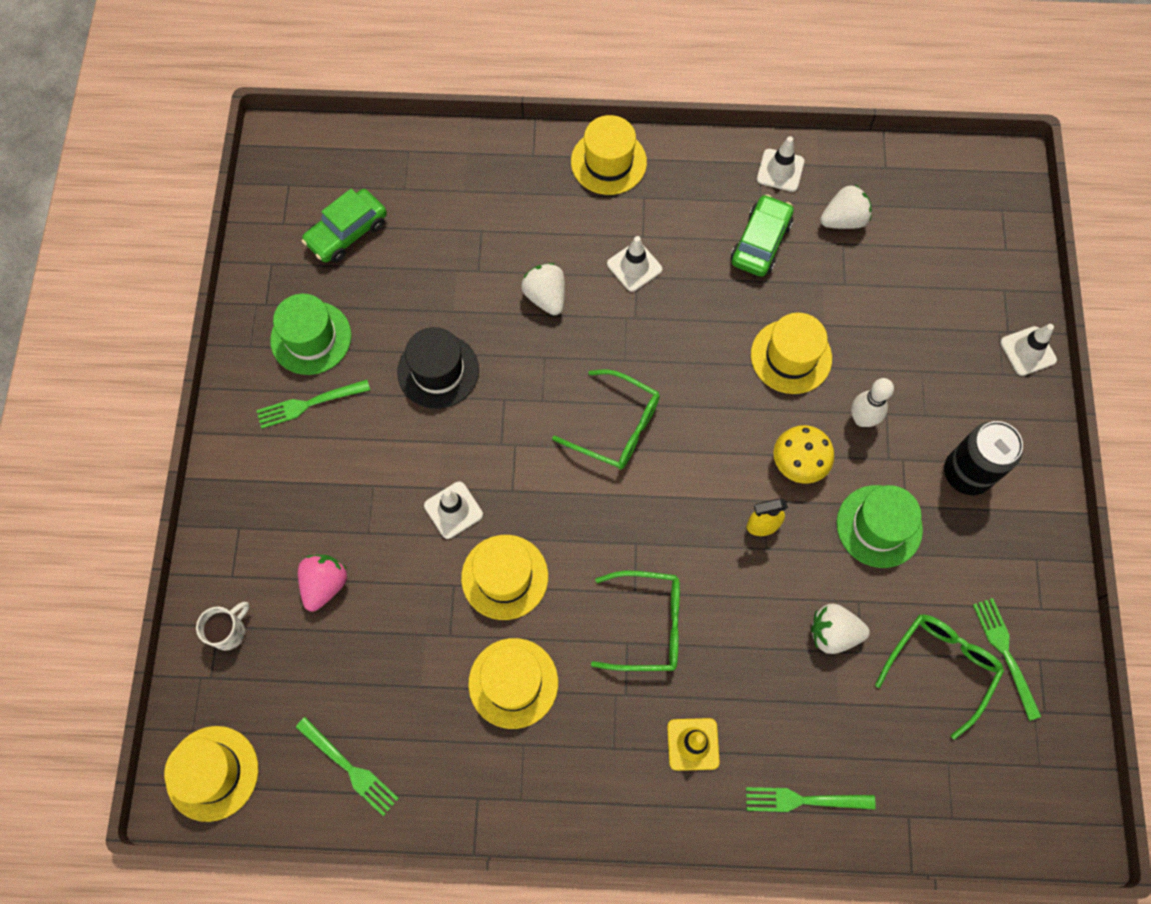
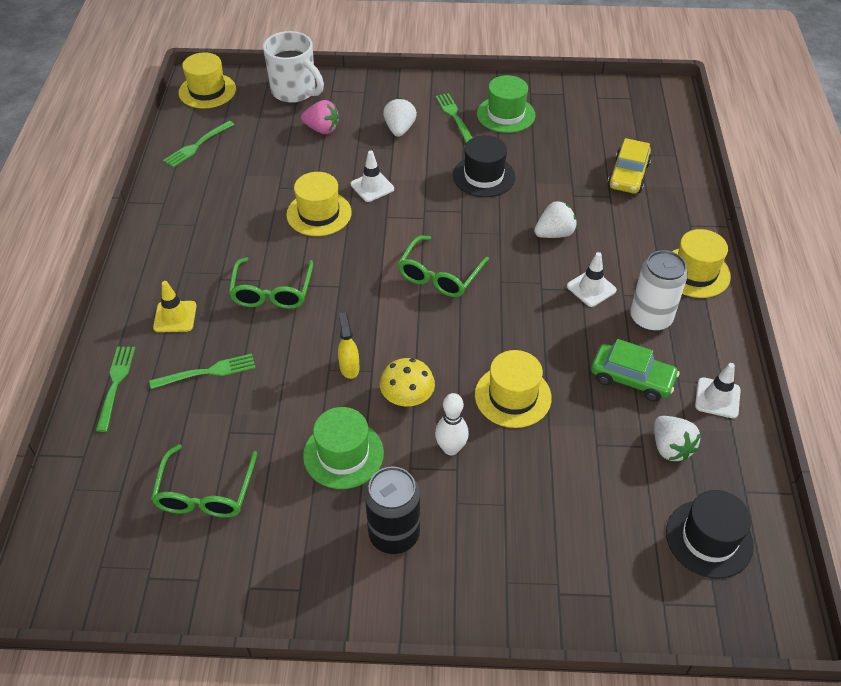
camera: 90 degrees right, 20 degrees down
white mug [196,602,249,651] -> white mug [263,31,324,103], size x1.95
green car [302,189,387,263] -> none
yellow hat [468,638,558,729] -> none
white strawberry [811,604,870,654] -> white strawberry moved to [383,98,417,137]
green glasses [875,615,1004,740] -> green glasses turned 60 degrees clockwise [151,444,257,518]
green fork [973,598,1041,721] -> green fork moved to [149,354,256,389]
white traffic cone [1000,324,1057,376] -> none
none -> yellow car [607,138,652,194]
none -> white can [630,250,688,331]
none -> black hat [666,490,754,579]

